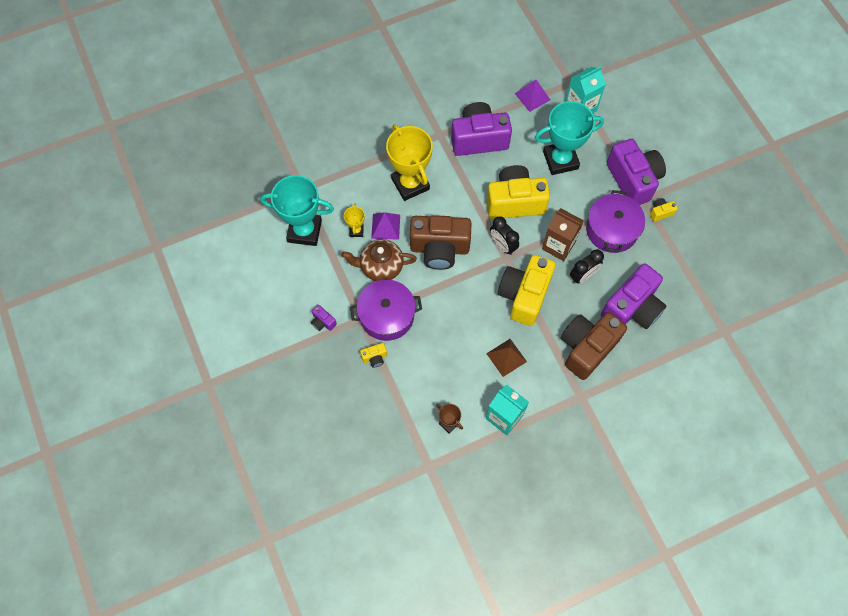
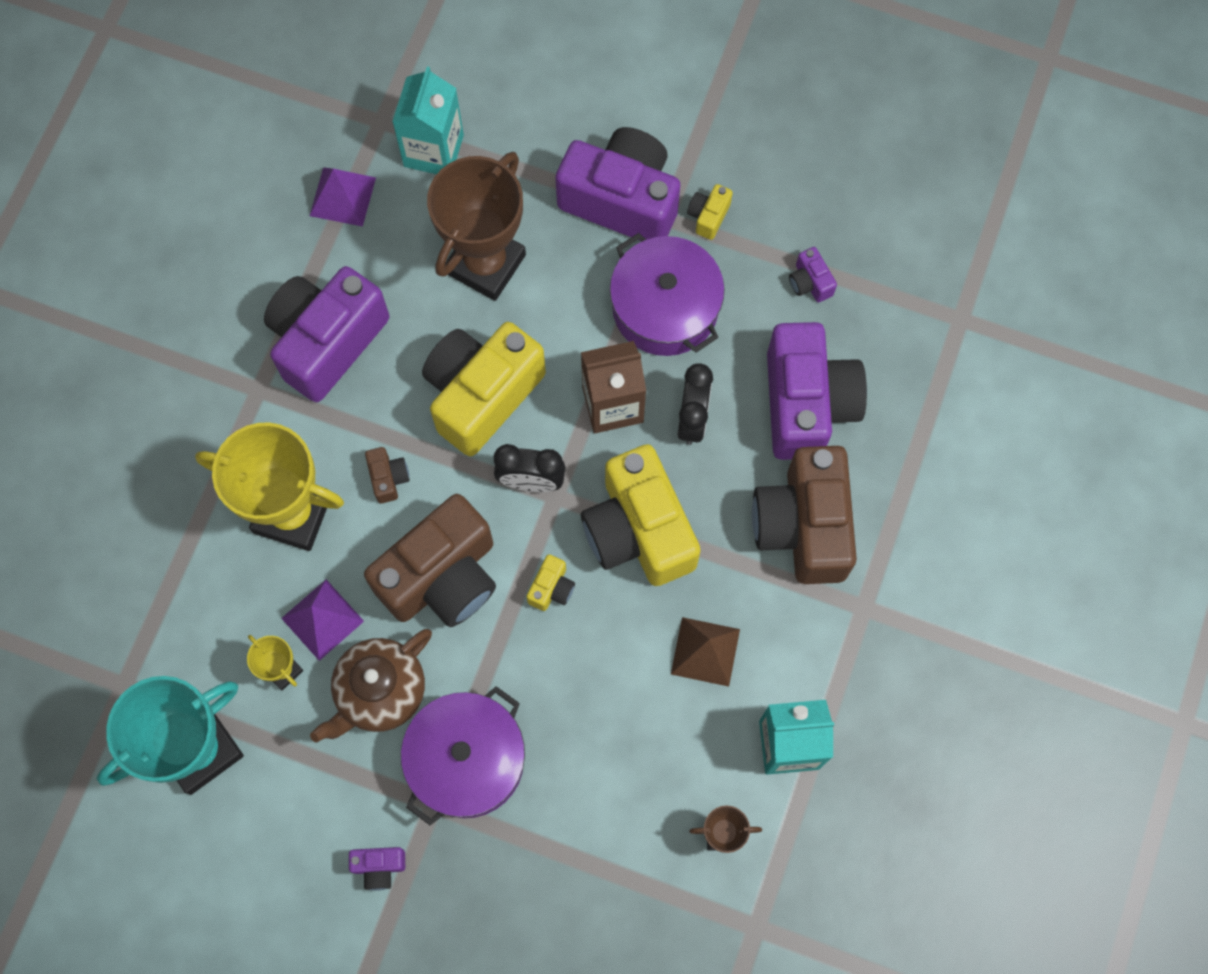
camera: 45 degrees left, 5 degrees up
yellow camera [360,343,387,368] -> yellow camera moved to [526,554,575,611]
turquoise trophy [535,101,604,175] -> brown trophy [427,152,526,301]
none -> brown camera [365,447,410,503]
none -> purple camera [789,247,837,302]

